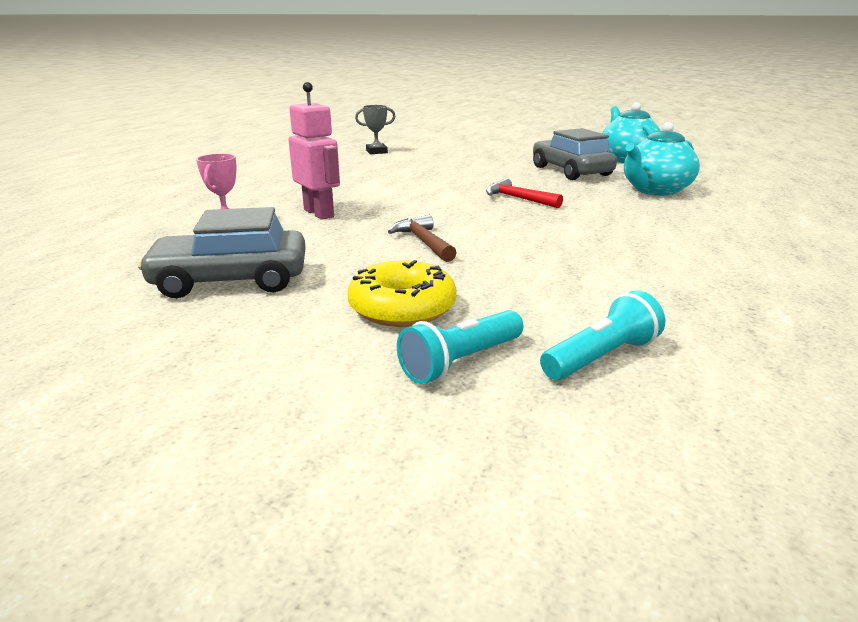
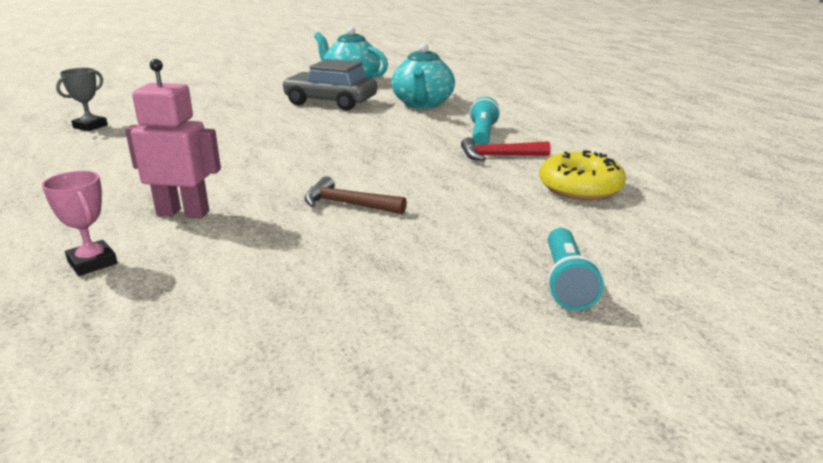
camera: 45 degrees left, 0 degrees up
grey car [137,207,306,298] -> none
yellow donut [347,260,457,327] -> yellow donut moved to [539,150,626,200]
red hammer [486,178,563,208] -> red hammer moved to [461,137,551,161]
turquoise flashlight [540,290,665,380] -> turquoise flashlight moved to [469,97,500,145]

